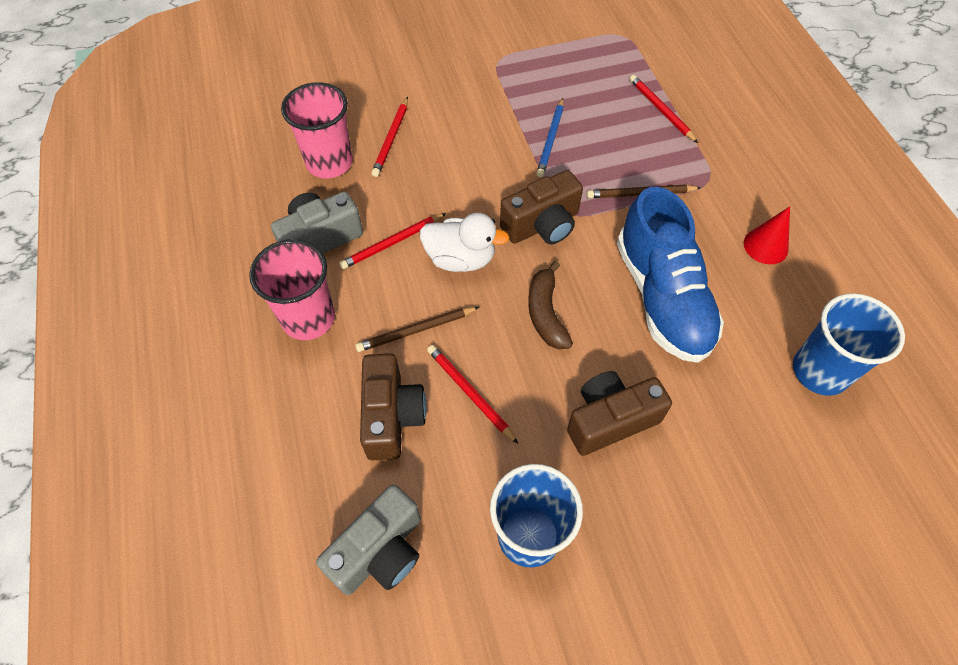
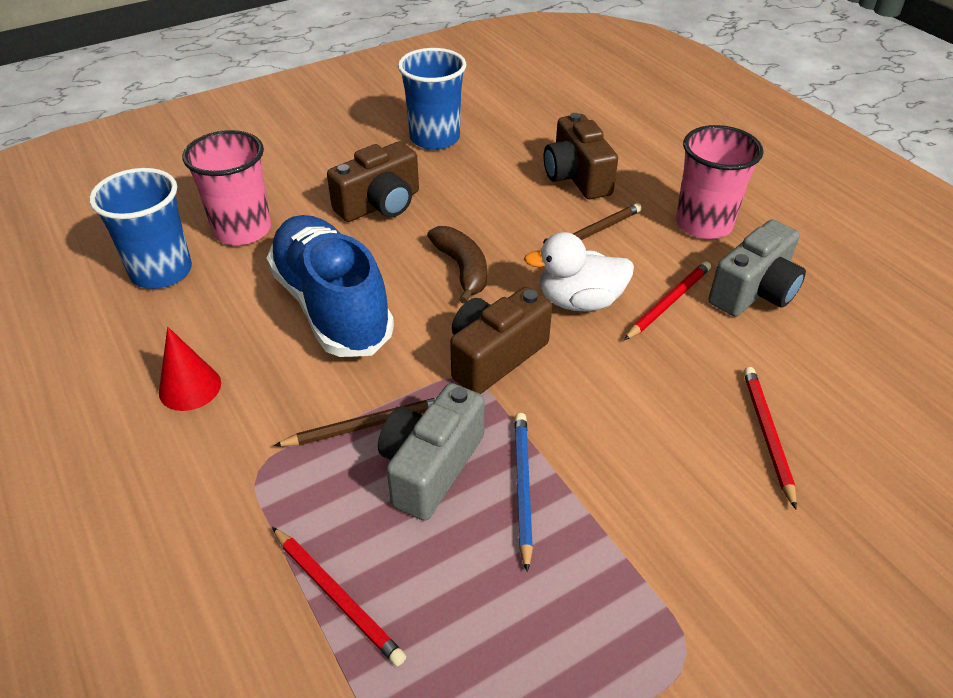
camera: 165 degrees right, 15 degrees down
pink cup [281,82,353,178] -> pink cup moved to [182,130,271,245]
grey camera [316,484,421,595] -> grey camera moved to [378,383,485,521]
red pencil [427,345,518,444] -> none

